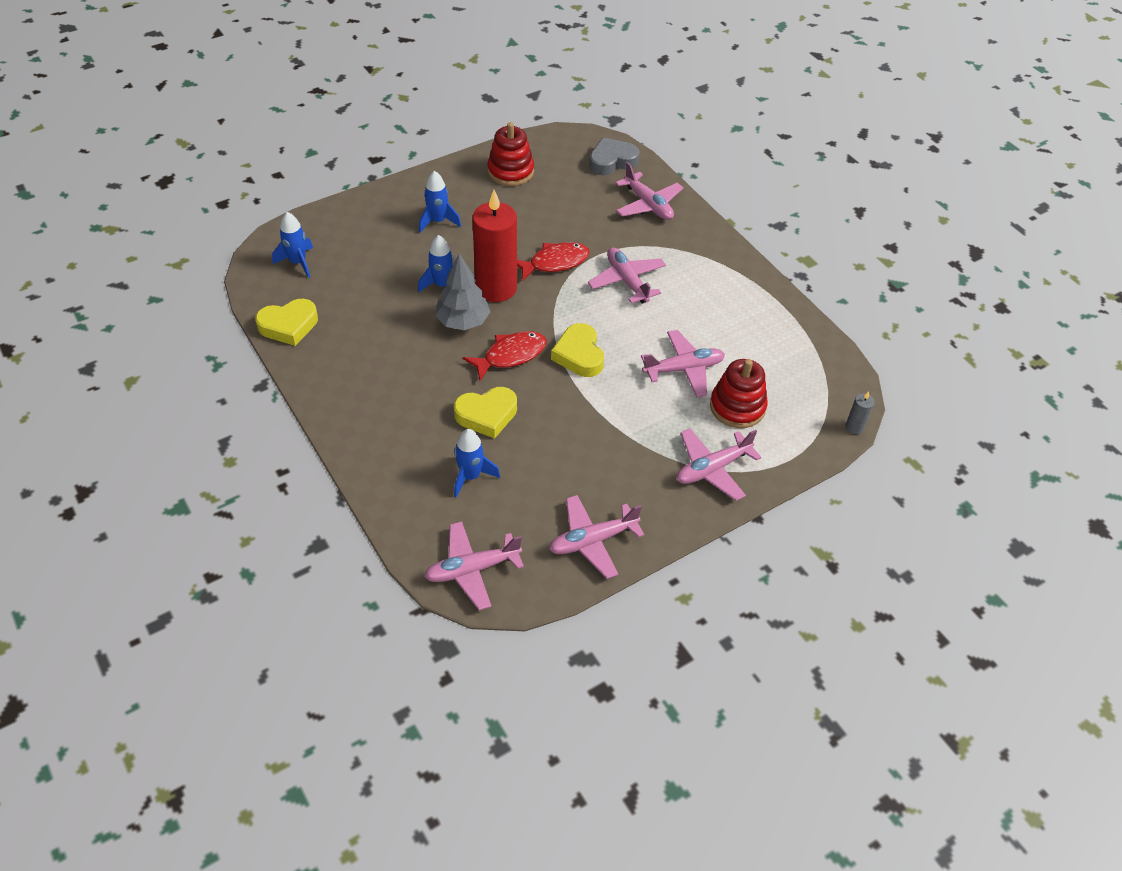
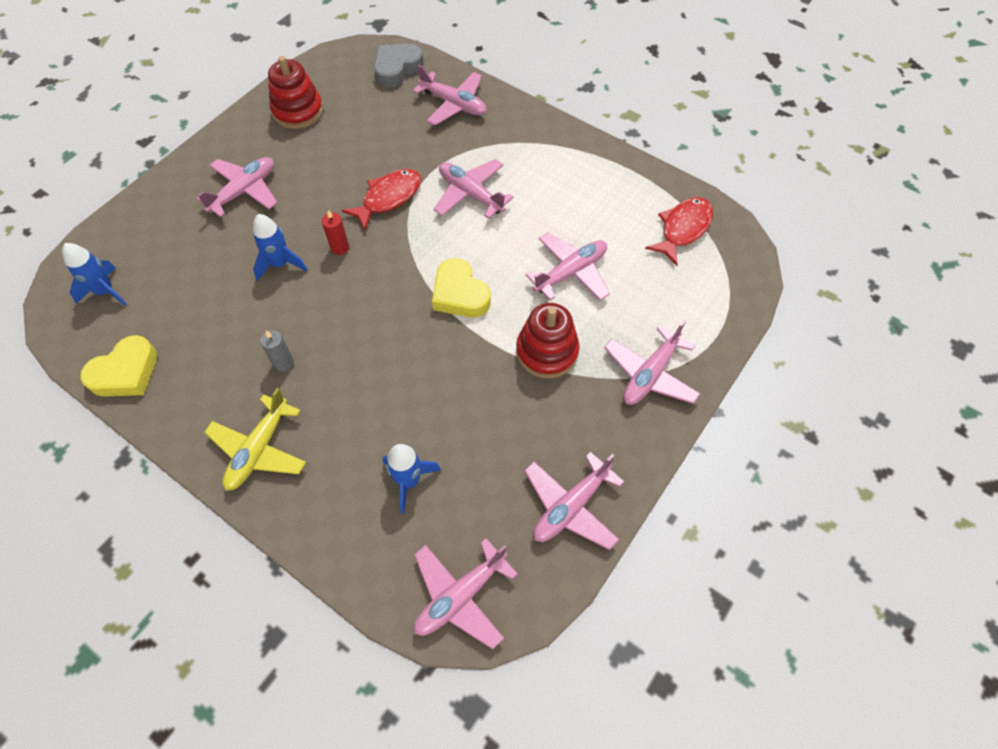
camera: 20 degrees left, 10 degrees up
blue rocket [419,171,461,233] -> pink plane [196,157,277,217]
grey tree [435,254,490,330] -> none
yellow heart [454,387,517,439] -> none
red fish [463,331,547,381] -> red fish moved to [645,197,713,266]
red candle [472,190,517,302] -> red candle [322,210,349,255], size x0.41
red stacking toy [710,359,768,428] -> red stacking toy moved to [516,303,580,379]
grey candle [846,391,874,434] -> grey candle moved to [260,330,294,372]
none -> yellow plane [204,388,306,491]

